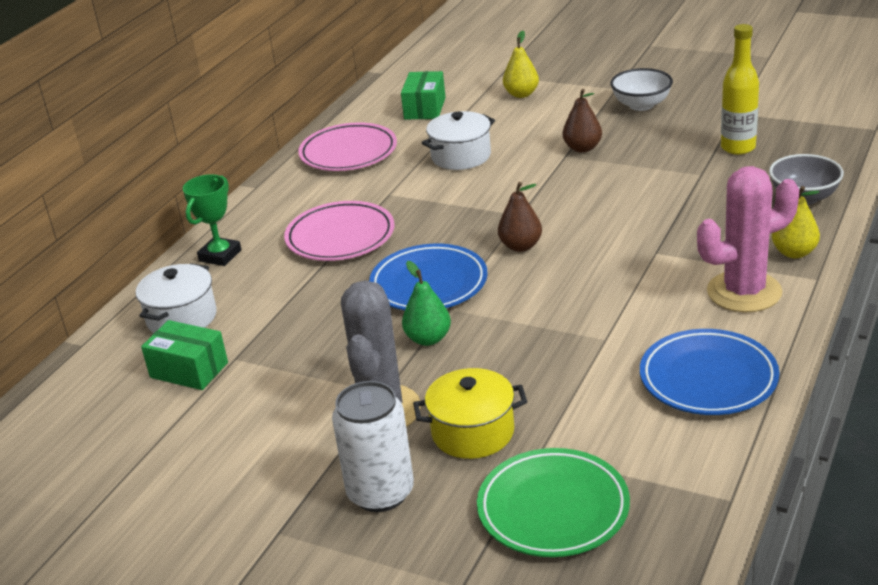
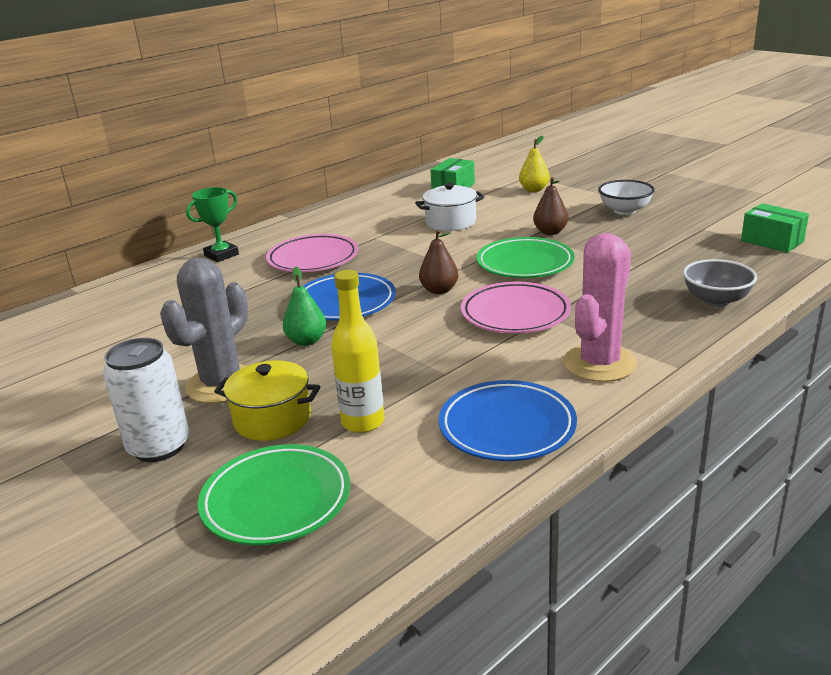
camera: 20 degrees right, 5 degrees down
white pot [136,263,217,333] -> none
green box [141,320,228,390] -> green box moved to [741,203,809,253]
pink plate [298,122,397,171] -> pink plate moved to [461,282,571,333]
pink cactus [697,166,799,312] -> pink cactus turned 60 degrees counterclockwise [563,233,637,382]
yellow bottle [721,24,759,155] -> yellow bottle moved to [331,270,385,433]
yellow pear [772,186,820,258] -> none
none -> green plate [476,237,575,278]

